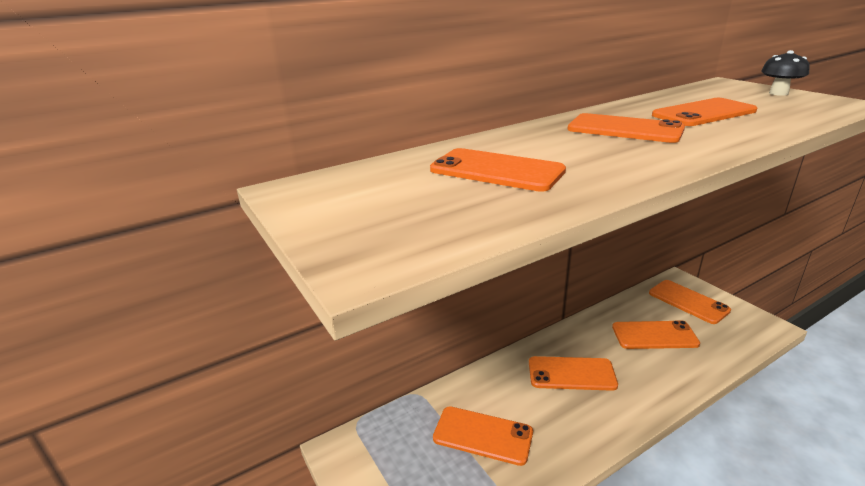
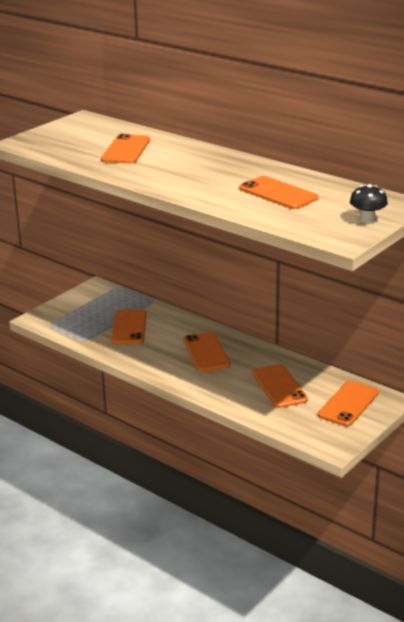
camera: 70 degrees right, 0 degrees up
orange phone [567,113,685,143] -> none

